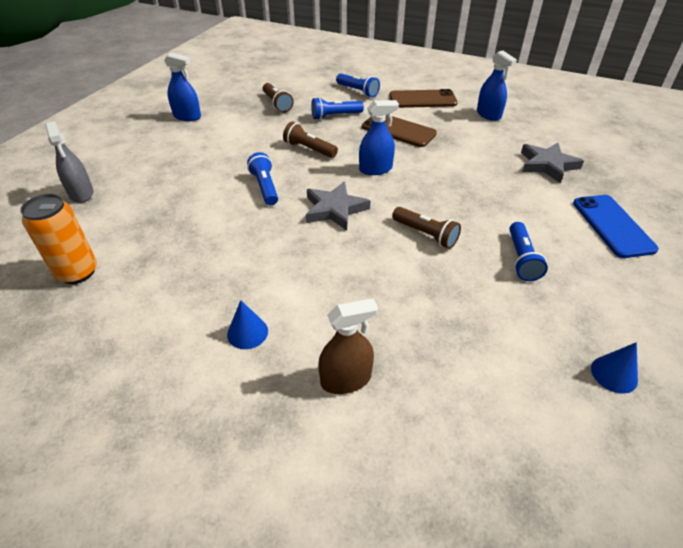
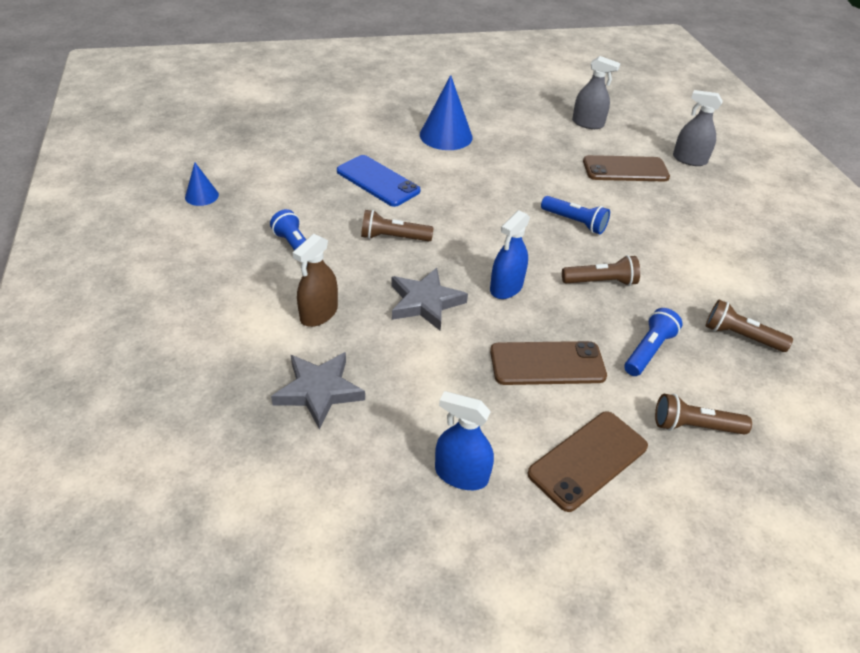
camera: 140 degrees right, 0 degrees up
orange can [20,194,97,284] -> grey spray bottle [572,56,621,129]
blue spray bottle [164,52,201,121] -> none
blue cone [227,300,268,349] -> blue cone [420,75,473,150], size x1.86
grey star [306,181,371,231] -> grey star moved to [391,268,468,331]
brown spray bottle [318,298,378,394] -> brown spray bottle moved to [293,234,338,327]
blue flashlight [336,73,380,97] -> brown flashlight [655,394,752,435]
blue phone [573,195,659,258] -> blue phone moved to [337,155,421,207]
none -> brown phone [583,155,670,182]

